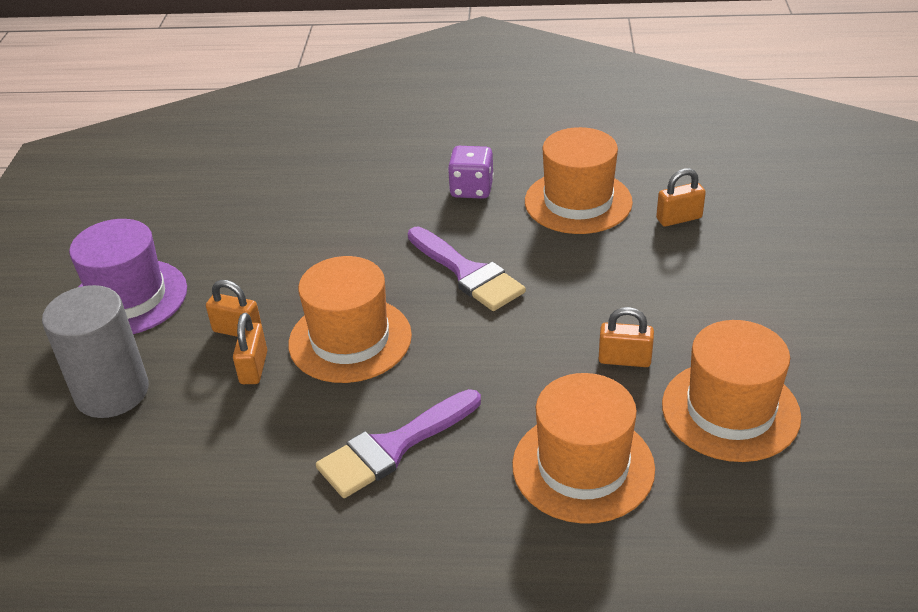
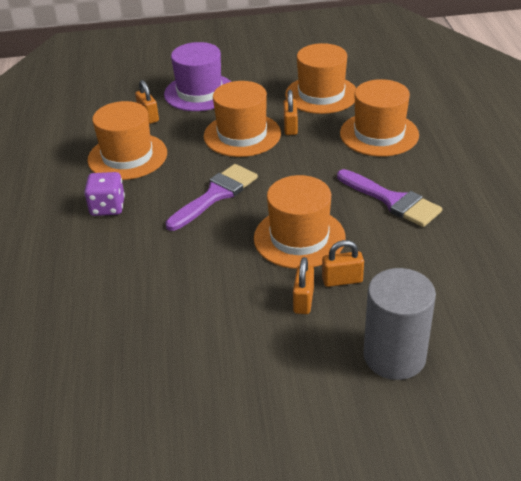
camera: 100 degrees left, 0 degrees up
purple hat [69,219,187,334] -> purple hat moved to [164,42,231,111]
none -> orange hat [204,81,281,157]

